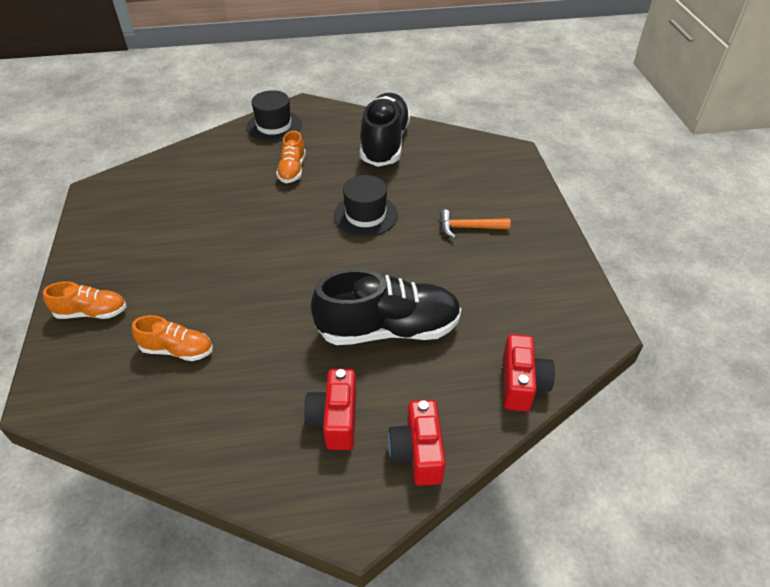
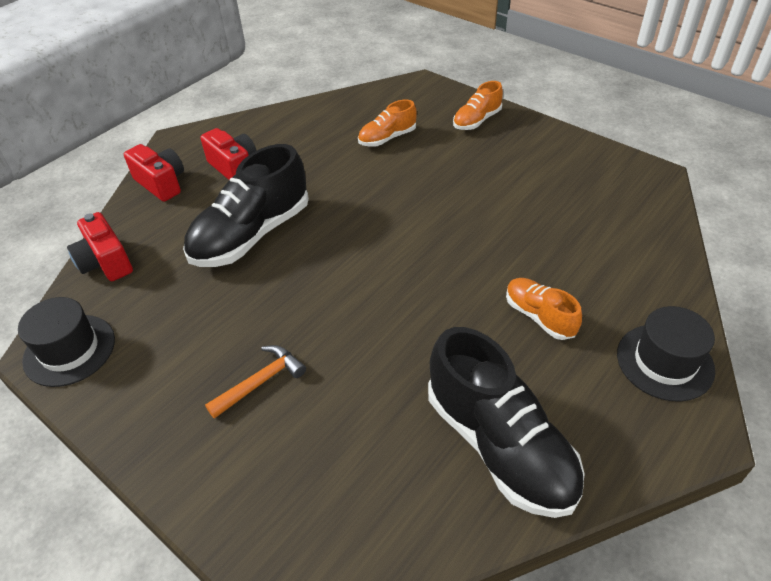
camera: 140 degrees right, 0 degrees up
black hat [334,175,398,237] -> black hat moved to [18,297,115,387]

